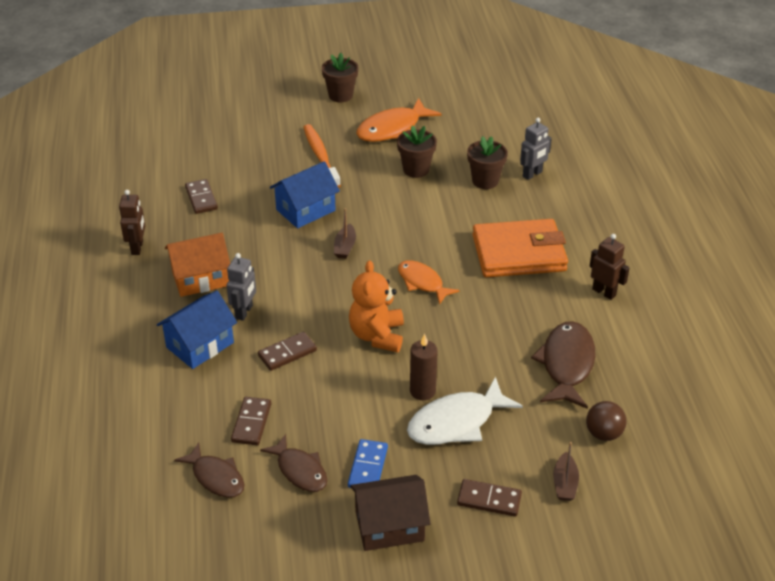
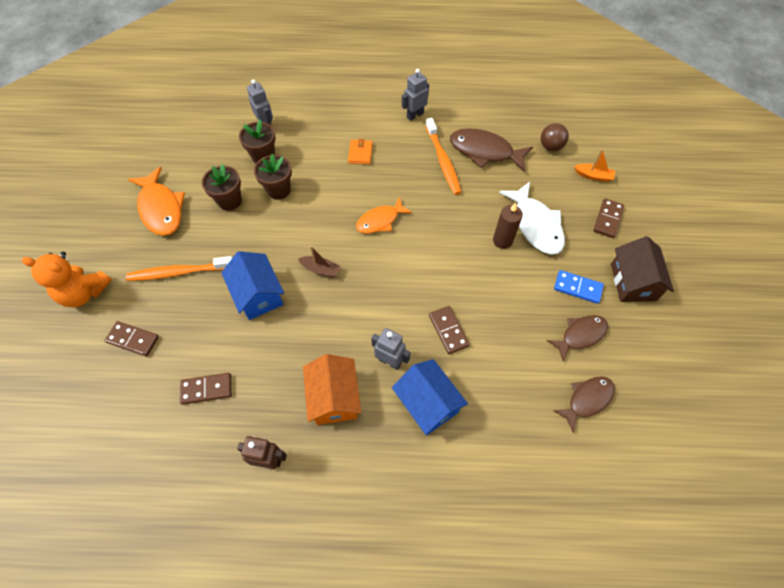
camera: 80 degrees left, 20 degrees up
brown domino [231,397,271,445] -> brown domino moved to [104,321,159,356]
brown flower pot [322,53,358,102] -> brown flower pot moved to [254,153,292,200]
orange teddy bear [349,260,404,352] -> orange teddy bear moved to [22,252,112,307]
orange wallet [472,219,568,277] -> orange wallet [348,139,372,164], size x0.41
brown boat [553,442,579,501] -> orange boat [574,149,615,182]
brown robot [590,234,630,300] -> grey robot [402,69,429,121]
none -> orange toothbrush [425,118,461,195]

